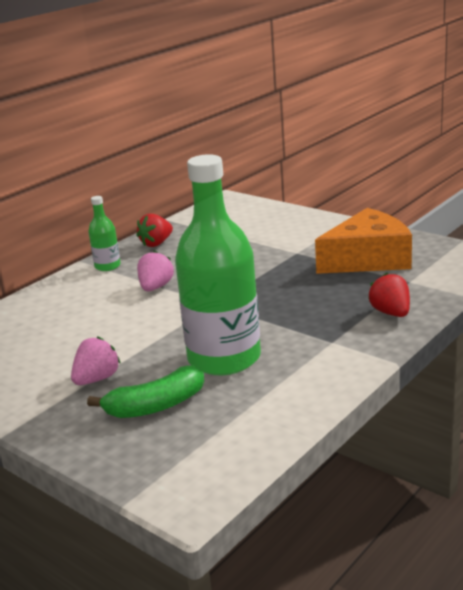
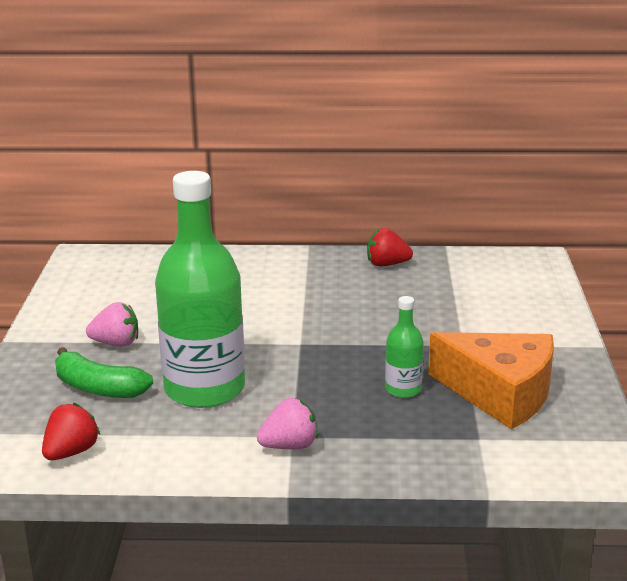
camera: 50 degrees right, 0 degrees up
green bottle [88,196,121,271] -> green bottle moved to [385,296,424,398]
pink strawberry [137,250,174,291] -> pink strawberry moved to [257,398,318,449]
red strawberry [368,273,410,317] -> red strawberry moved to [42,403,100,460]

